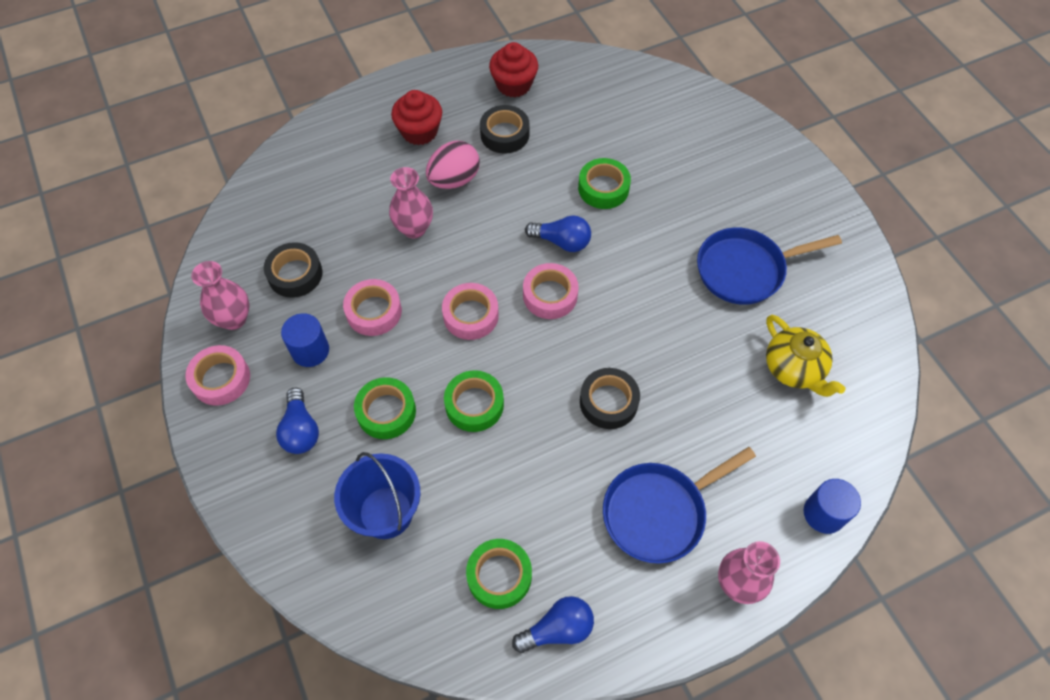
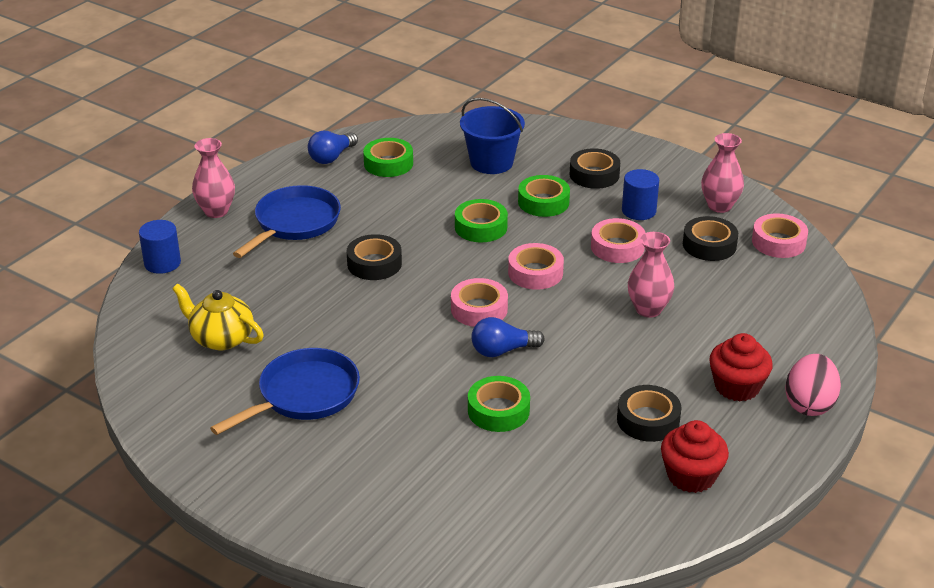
camera: 150 degrees right, 25 degrees down
pink tape [185,345,250,406] -> pink tape moved to [752,213,808,258]
blue light bulb [276,388,319,454] -> black tape [570,148,620,189]
pink egg [426,141,480,189] -> pink egg moved to [785,354,841,416]

